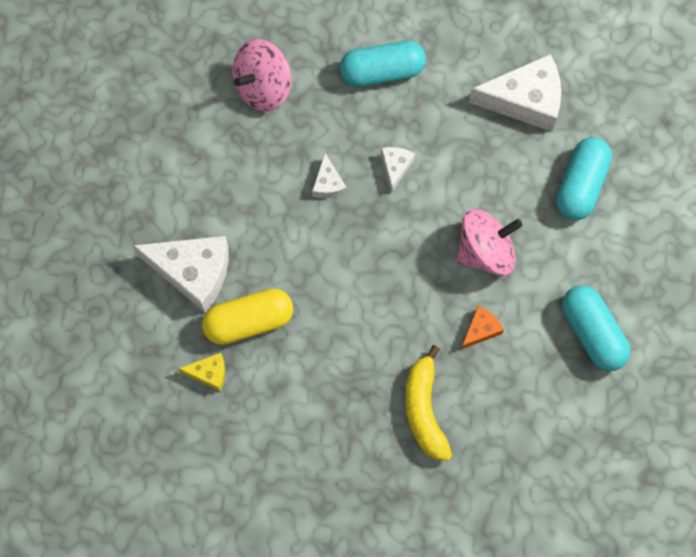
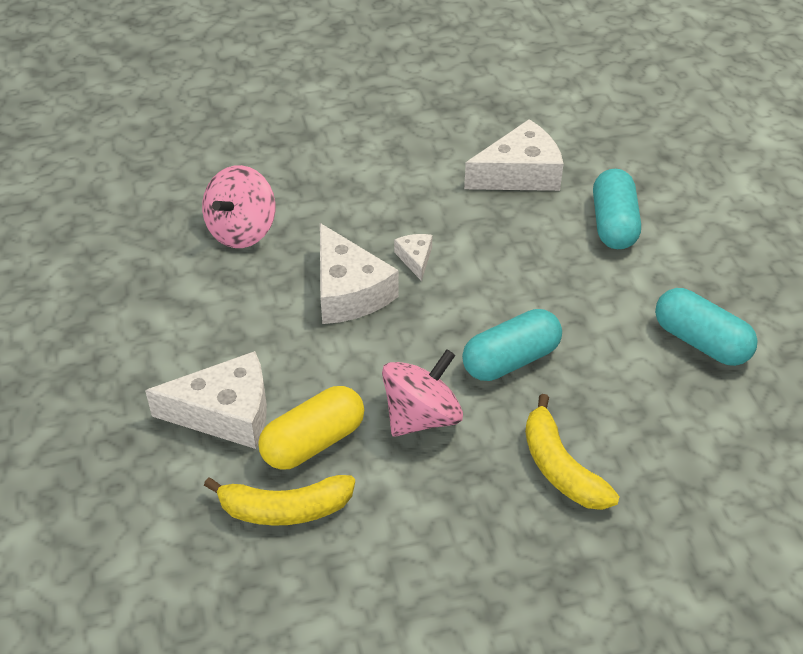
camera: 20 degrees left, 25 degrees down
yellow cheese [178,353,225,391] -> yellow banana [204,475,355,526]
white cheese [312,153,347,198] -> white cheese [320,223,398,324], size x2.07
turquoise capsule [340,40,426,87] -> turquoise capsule moved to [462,309,562,381]
pink spinning top [457,209,523,276] -> pink spinning top moved to [382,349,463,437]
orange cheese [461,306,504,349] -> none

